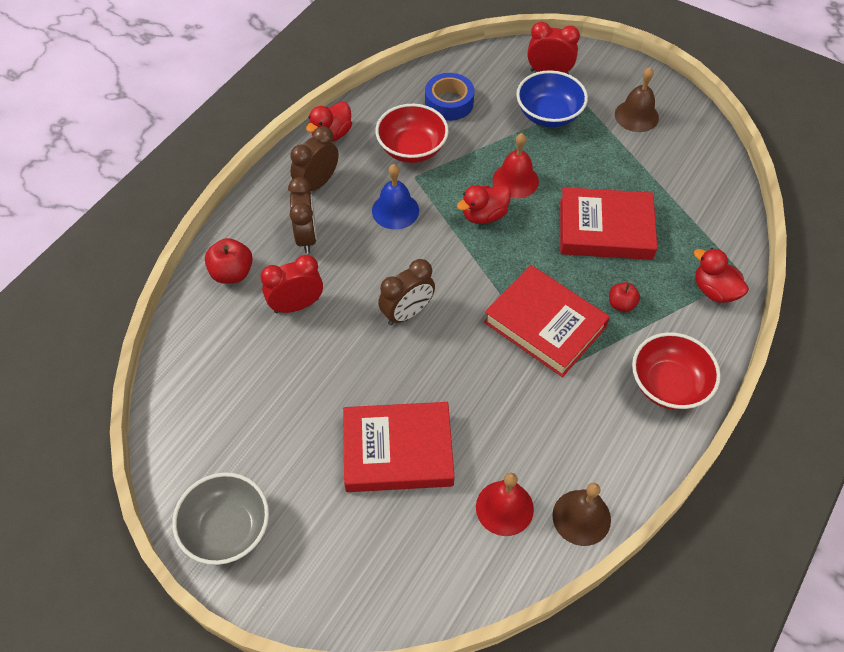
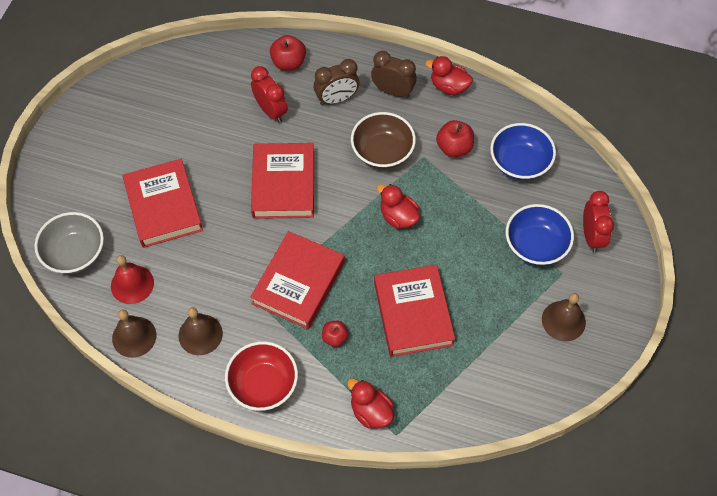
camera: 75 degrees right, 5 degrees up
grey bowl [172,472,269,565] -> grey bowl moved to [34,212,104,274]
blue bell [372,164,419,229] -> brown bowl [351,112,416,169]
red bowl [375,104,449,163] -> red apple [436,120,474,157]
brown clock [378,259,435,325] -> red book [251,143,314,219]
blue tape [425,73,474,121] -> blue bowl [490,123,556,180]
red bell [493,133,539,198] -> none
red duck [694,248,749,303] -> red duck turned 75 degrees counterclockwise [347,378,394,429]
none -> brown bell [179,307,223,355]

